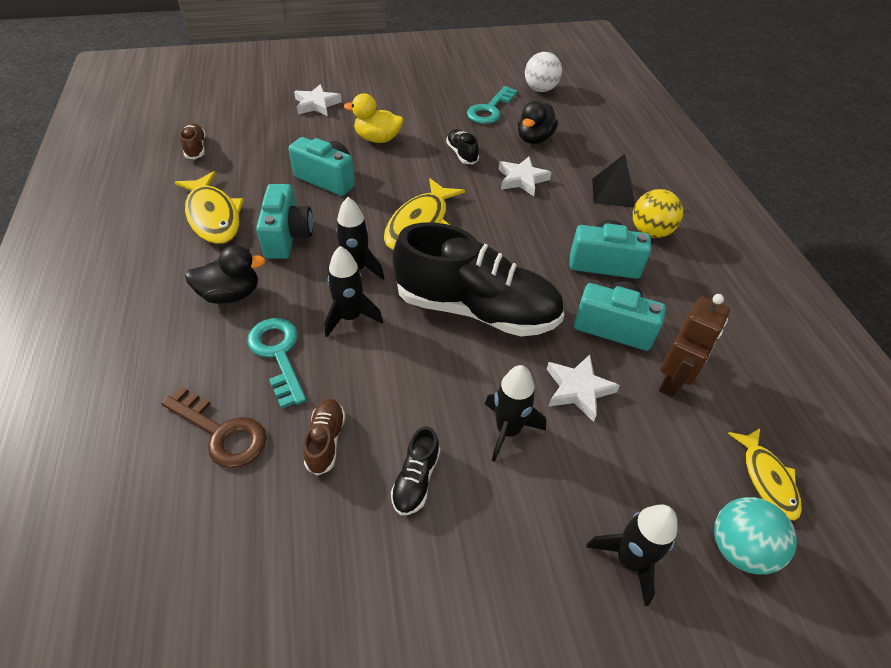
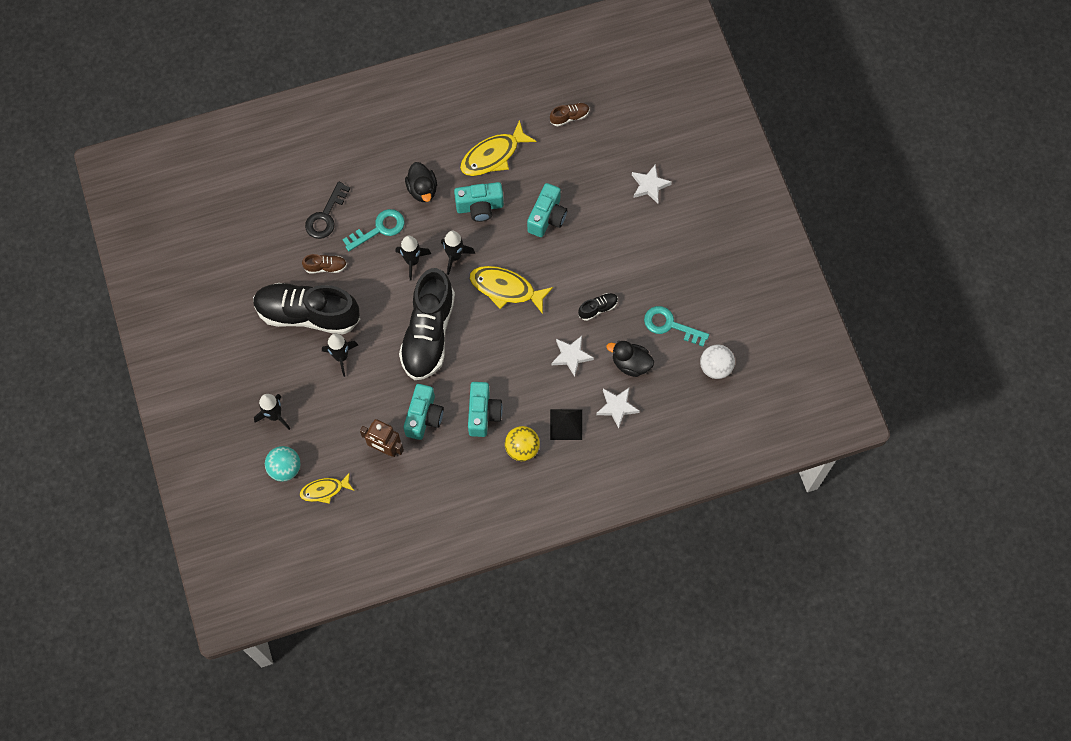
camera: 85 degrees right, 20 degrees up
brown key [161,386,267,468] -> black key [305,182,350,239]
yellow duck [344,93,403,143] -> none
black shoe [391,426,440,515] -> black shoe [253,283,360,334], size x2.47
white star [547,354,620,422] -> white star moved to [596,387,640,428]

